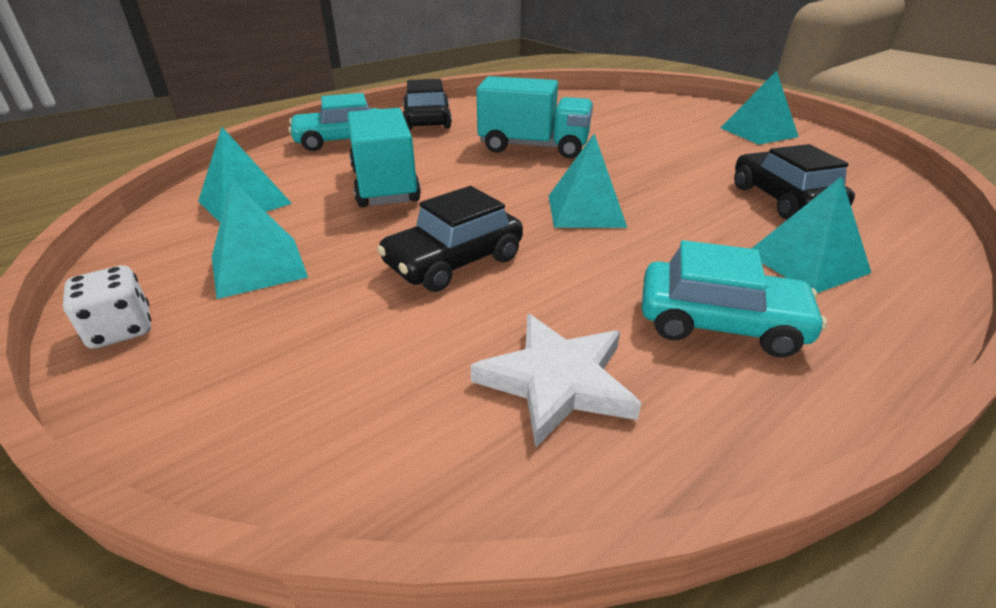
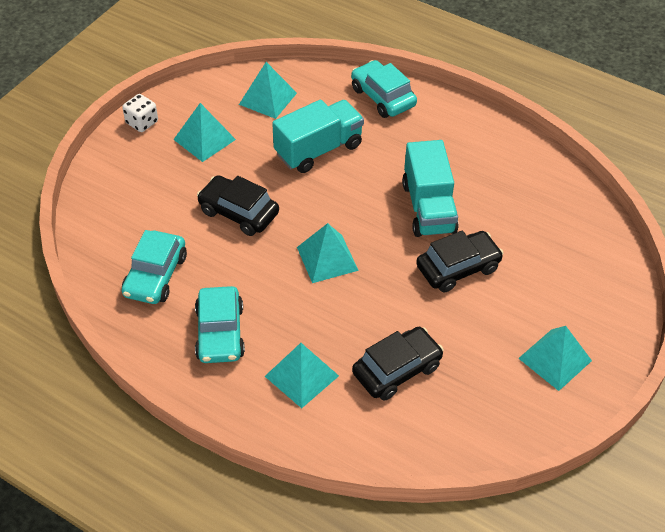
camera: 70 degrees right, 15 degrees up
black car [403,79,452,130] -> black car moved to [416,230,503,292]
white star [470,314,641,447] -> turquoise car [122,230,187,304]

